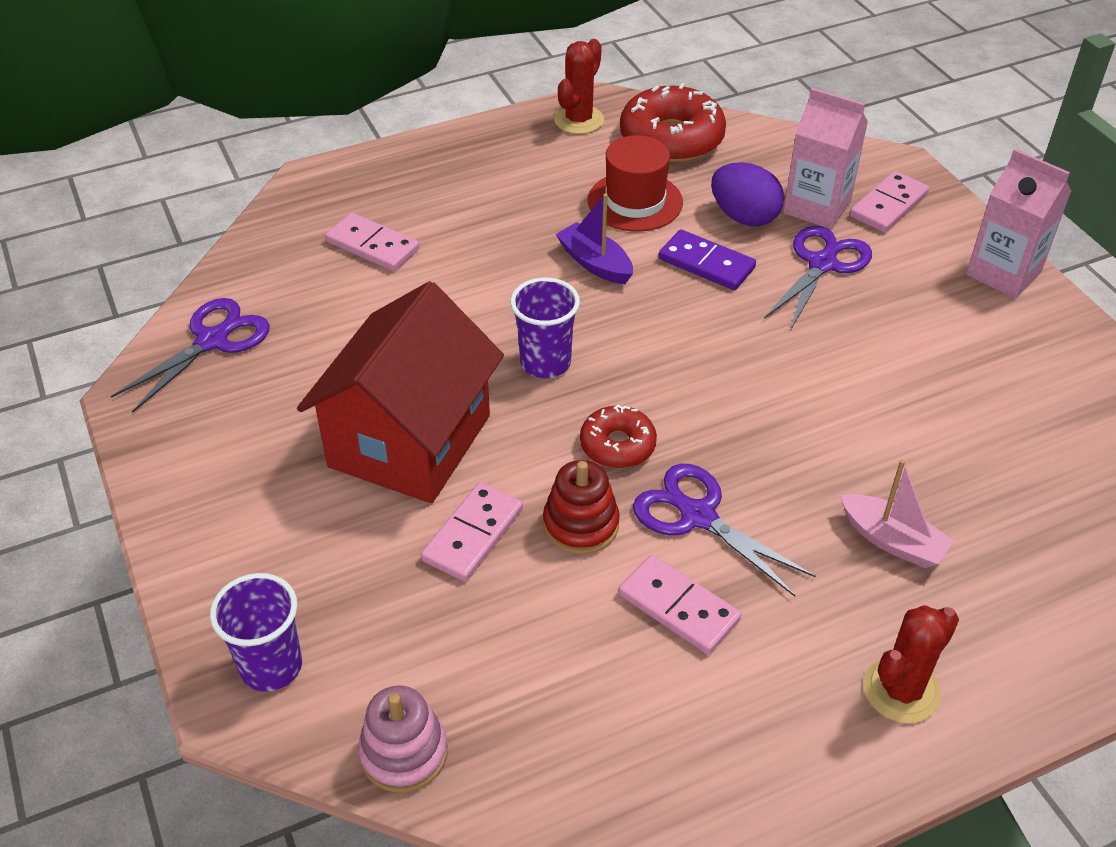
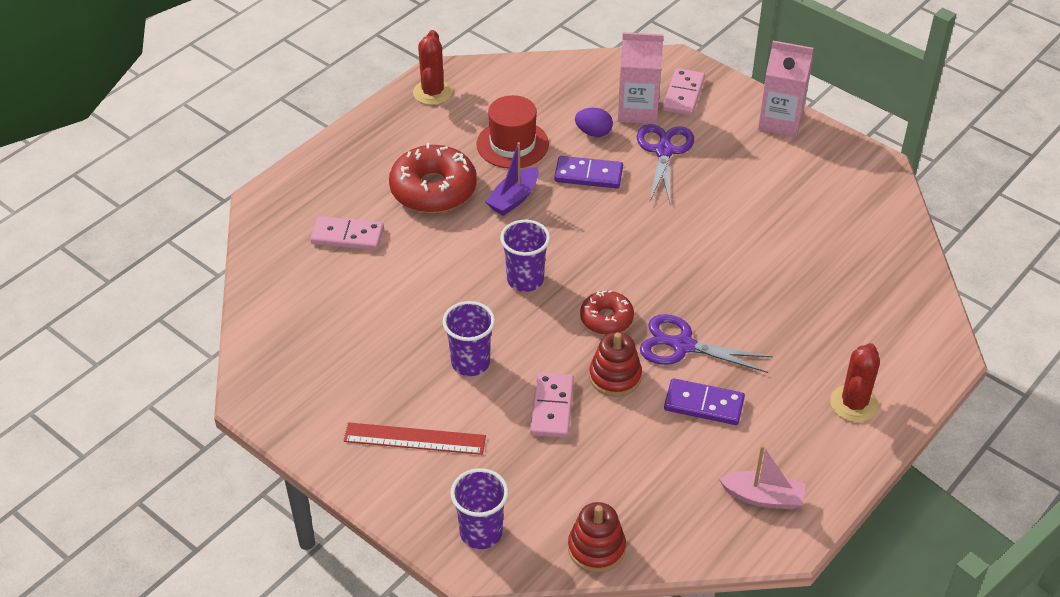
camera: 25 degrees left, 0 degrees up
purple scissors [111,298,270,413] -> none
red house [297,281,504,503] -> purple cup [442,301,495,376]
pink stacking toy [358,685,448,793] -> red stacking toy [568,502,626,573]
purple boat [556,193,633,284] -> purple boat turned 75 degrees counterclockwise [485,142,539,216]
pink domino [618,555,741,654] -> purple domino [664,378,745,425]
red donut [620,83,726,163] -> red donut moved to [389,143,477,213]
purple egg [711,162,784,226] -> purple egg [575,108,613,137], size x0.67
pink boat [840,459,954,568] -> pink boat moved to [719,445,806,510]
none -> red ruler [343,422,486,455]

